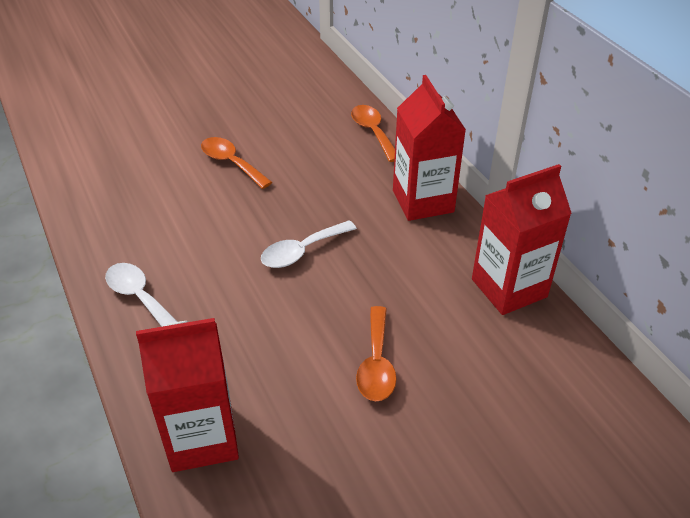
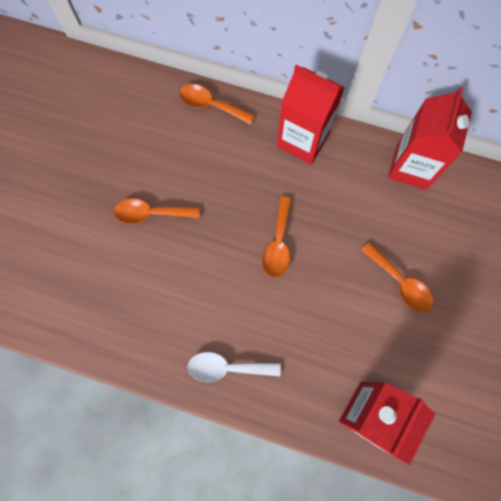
camera: 45 degrees left, 30 degrees up
white spoon [261,221,357,268] -> orange spoon [262,196,292,278]

